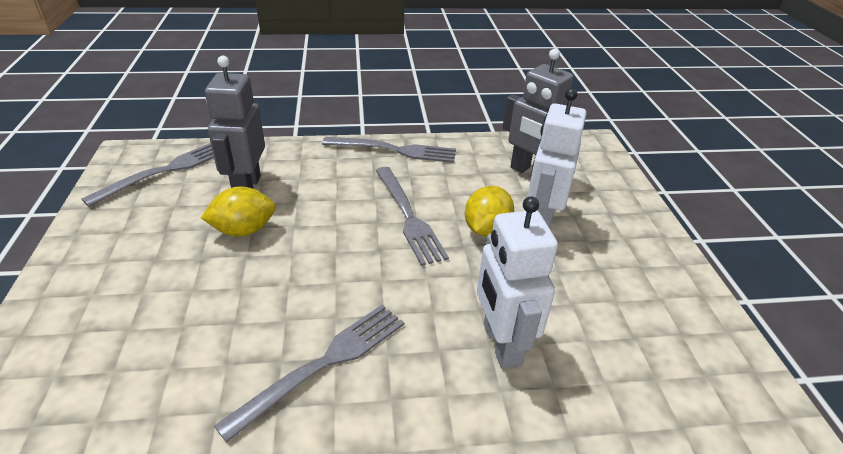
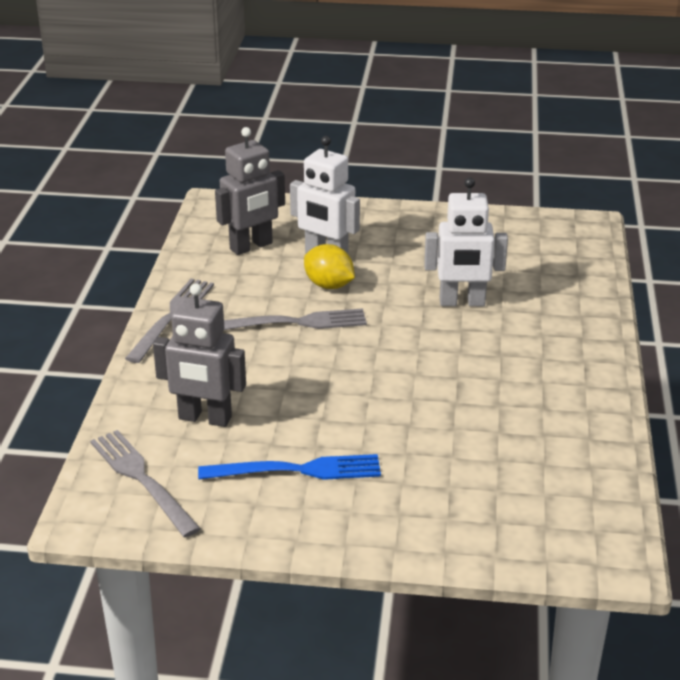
camera: 75 degrees left, 5 degrees down
yellow lemon [201,186,276,237] -> none
grey fork [214,305,404,443] -> none
none -> blue fork [198,454,381,480]

